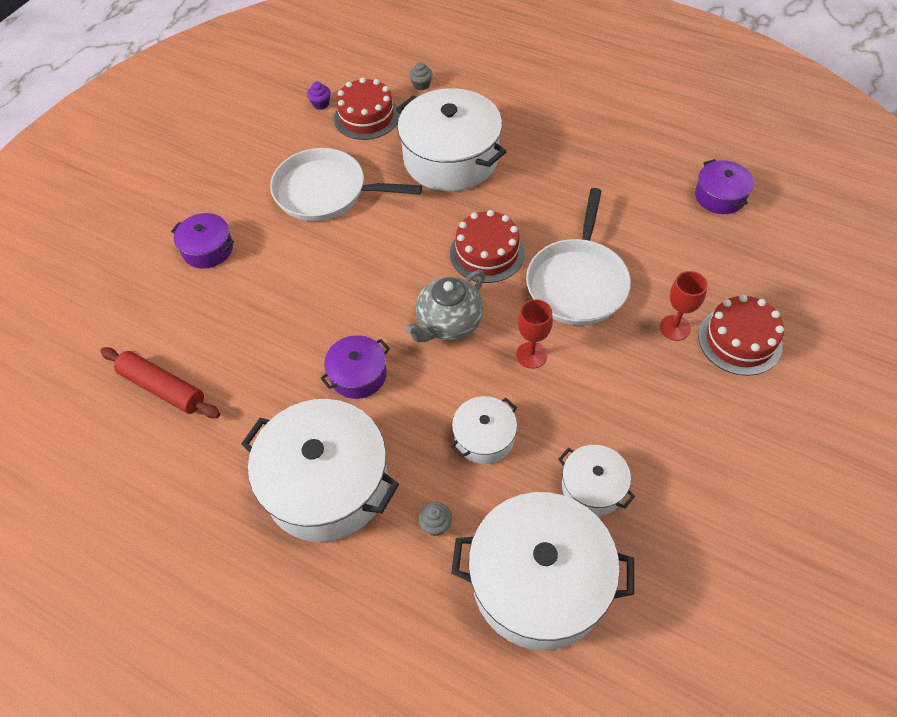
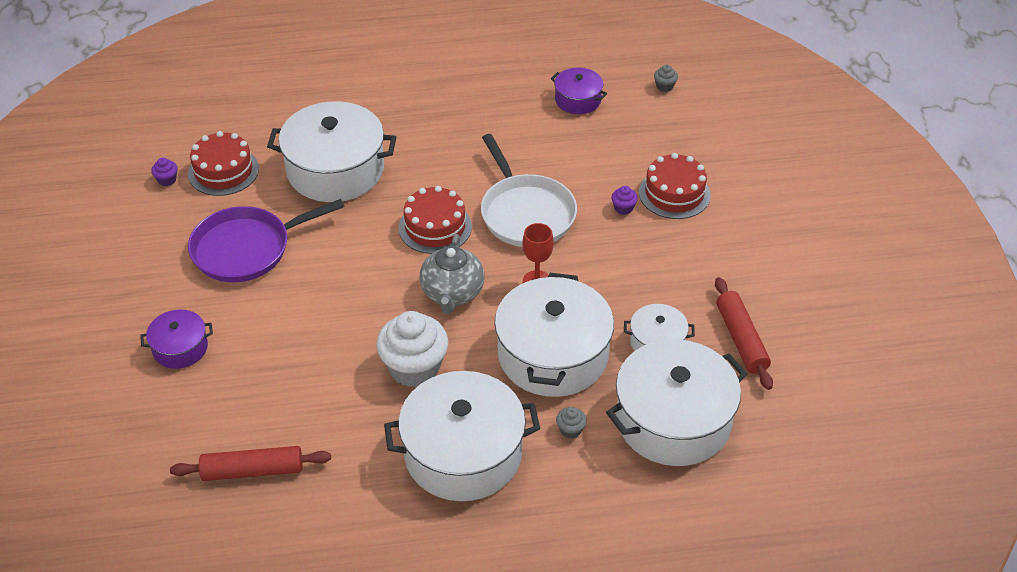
camera: 40 degrees left, 10 degrees down
white pan [270,148,422,221] -> purple pan [188,199,345,282]
purple pot [320,335,390,399] -> white cupcake [376,311,448,387]
grey cupcake [409,62,433,90] -> grey cupcake moved to [654,65,678,92]
white pot [451,396,517,464] -> white pot [495,273,614,397], size x2.00
red goblet [660,271,708,341] -> purple cupcake [611,186,638,215]
none -> red rolling pin [715,277,773,390]

